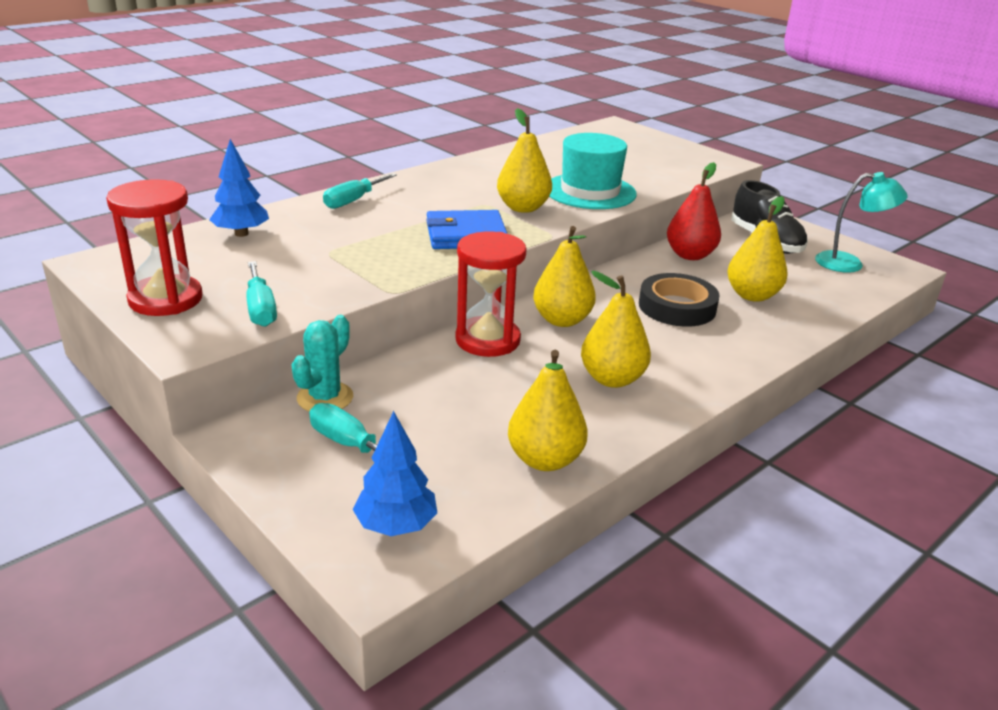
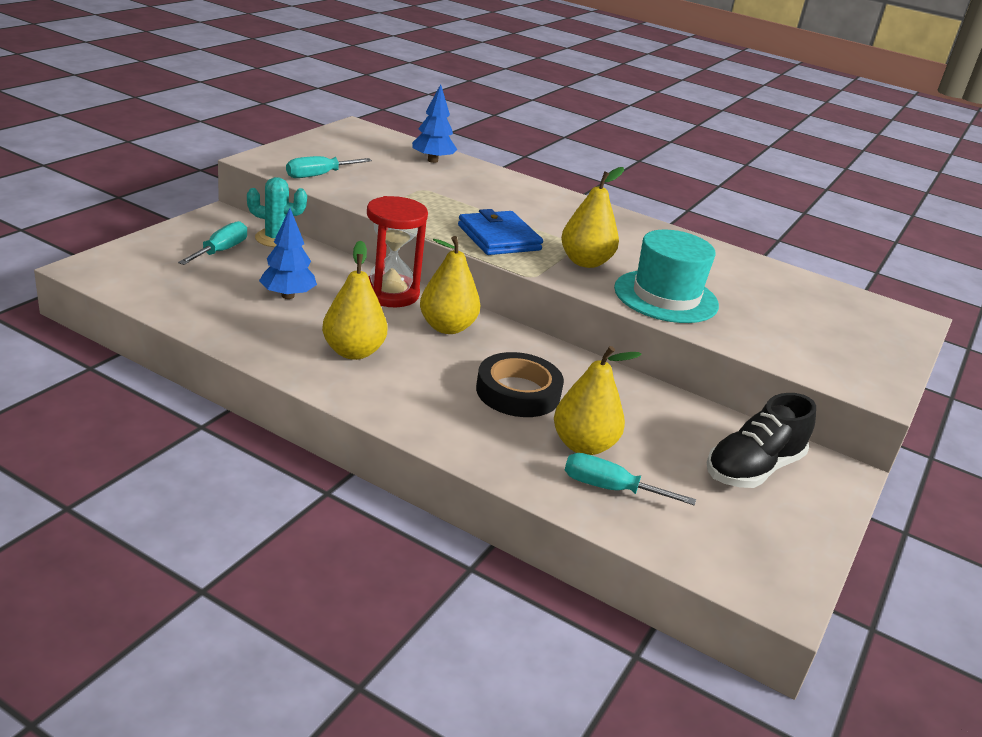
camera: 70 degrees right, 0 degrees up
red hourglass [106,179,203,316] -> none
turquoise screwdriver [323,173,397,209] -> turquoise screwdriver moved to [565,453,696,506]
blue tree [353,411,437,536] -> blue tree moved to [259,208,317,299]
yellow pear [508,350,588,471] -> none
red pear [667,162,721,260] -> none
turquoise lamp [815,172,908,273] -> none

